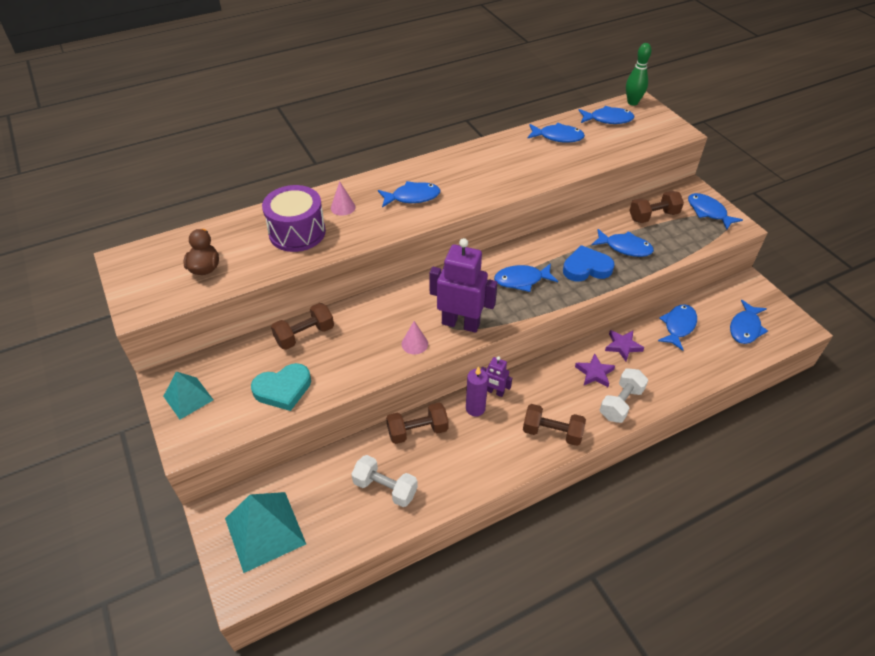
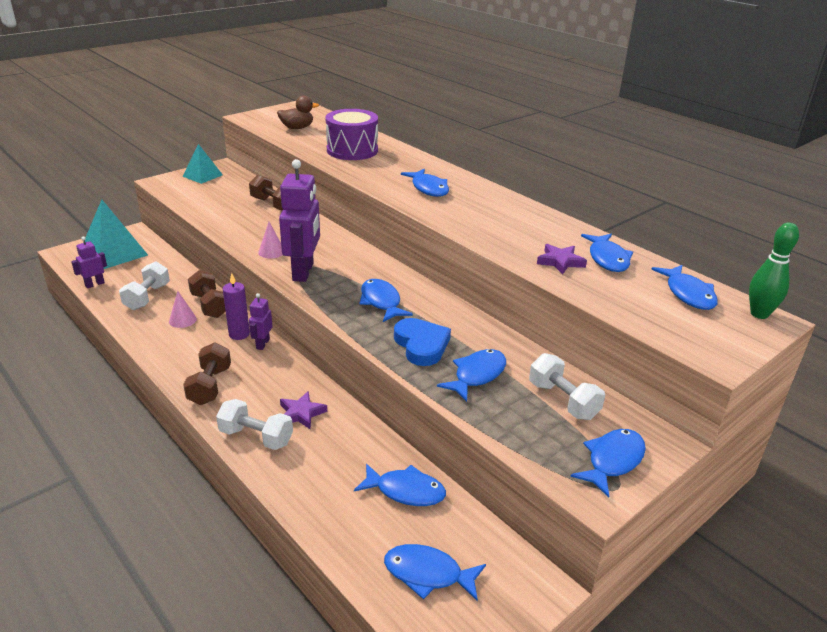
camera: 75 degrees right, 15 degrees down
turquoise heart [251,363,311,411] -> none
pink cone [331,181,356,216] -> pink cone moved to [169,291,197,328]
blue fish [591,229,654,257] -> blue fish turned 150 degrees counterclockwise [437,349,506,402]
purple star [605,330,644,361] -> purple star moved to [537,244,587,275]
brown dumbbell [629,191,684,223] -> white dumbbell [529,353,605,420]
none -> purple robot [71,237,107,288]

